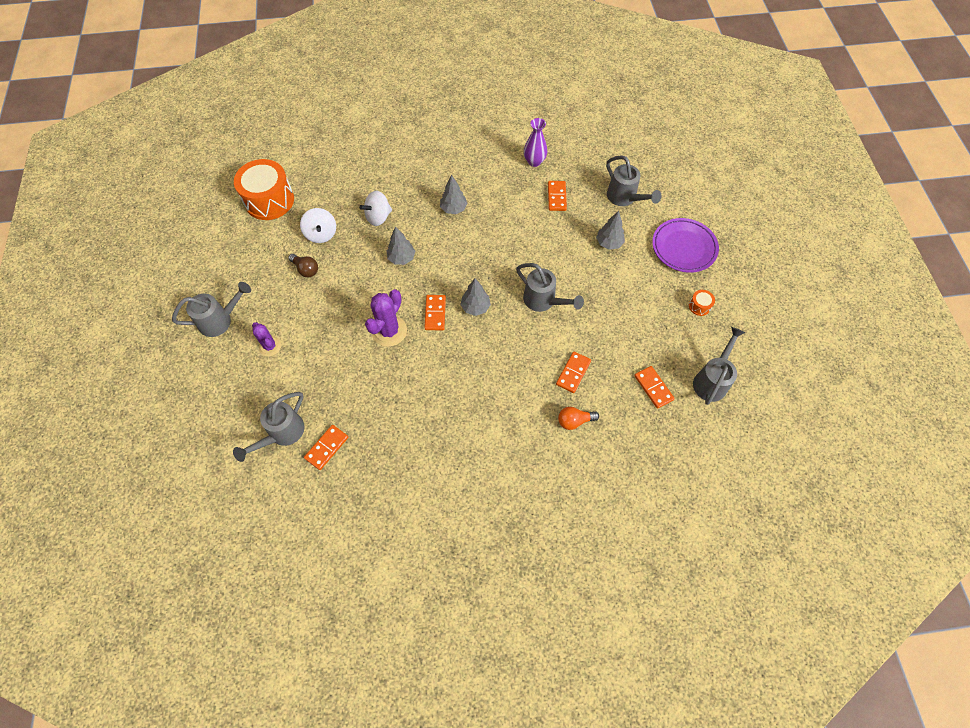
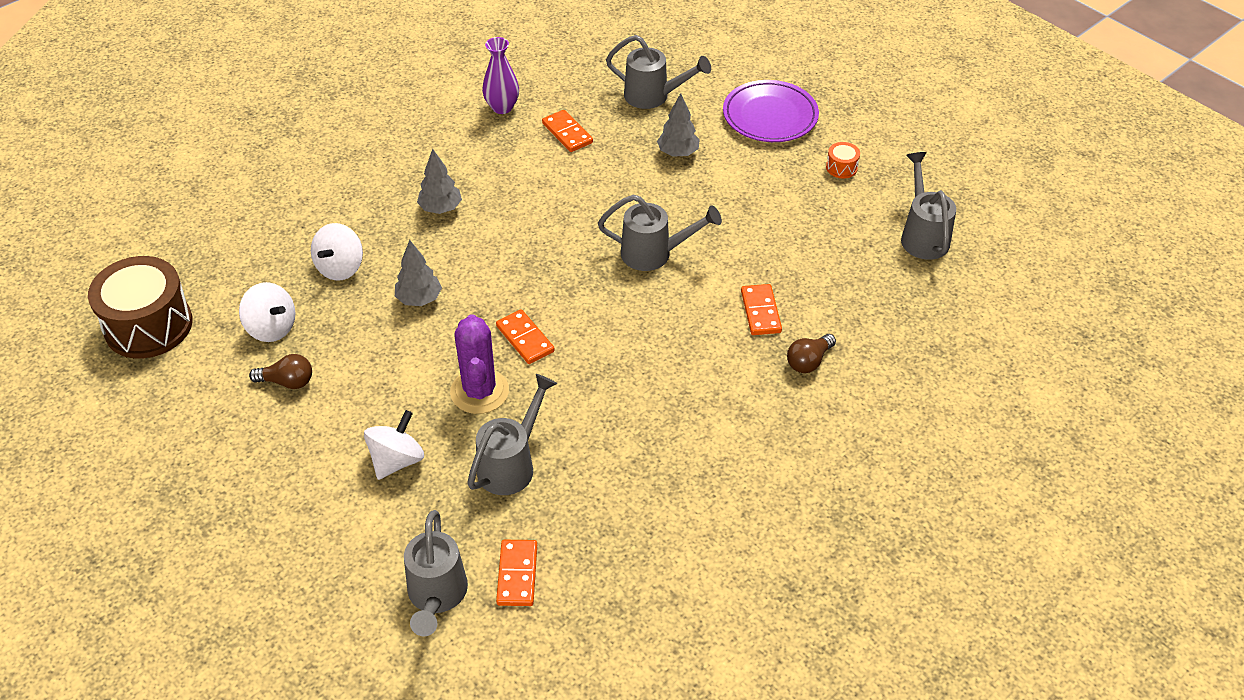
camera: 35 degrees left, 15 degrees down
grey watering can [172,282,251,337] -> grey watering can moved to [467,374,557,495]
orange drum [234,159,294,220] -> brown drum [88,256,193,359]
purple cactus [252,322,281,356] -> none
grey tree [460,279,491,316] -> none
orange light bulb [558,407,599,430] -> brown light bulb [787,334,836,373]
orange domino [634,366,675,409] -> none
none -> white spinning top [364,410,424,480]

